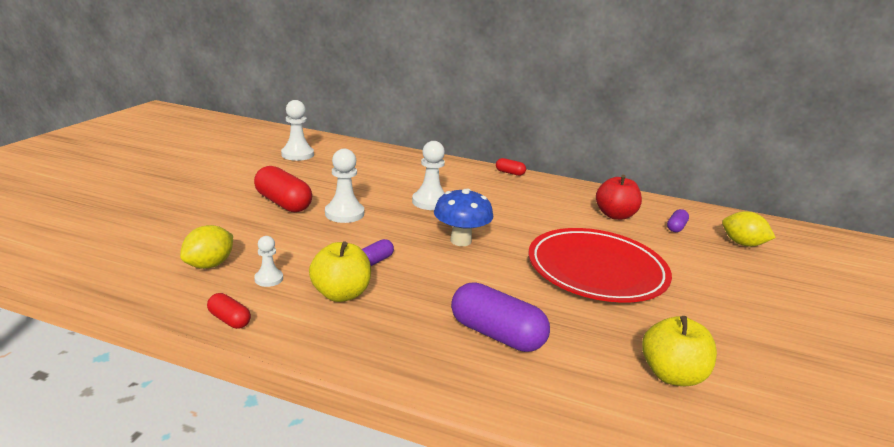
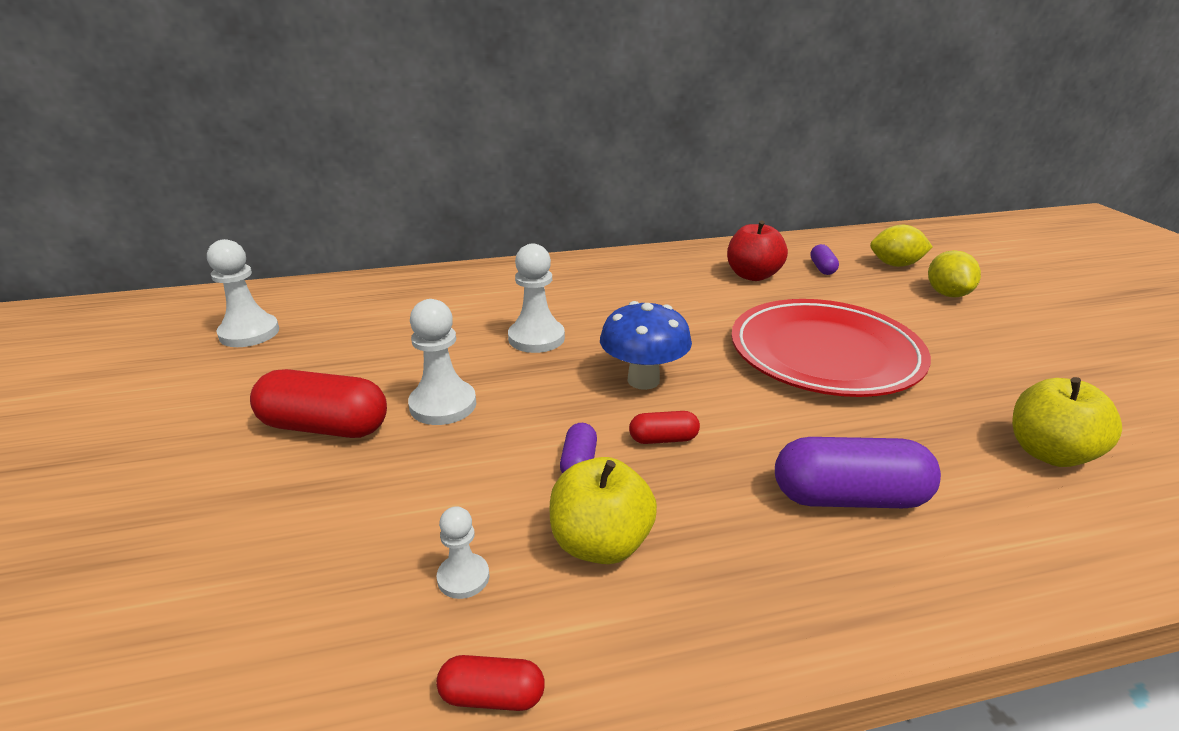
camera: 30 degrees left, 5 degrees up
yellow lemon [180,225,233,269] -> yellow lemon moved to [928,250,981,297]
red capsule [496,158,526,176] -> red capsule moved to [629,411,700,444]

